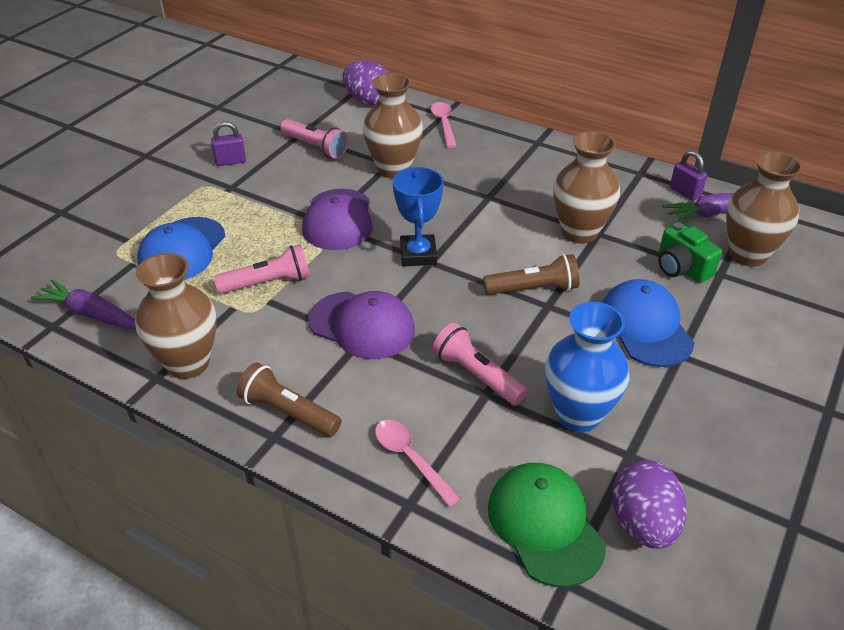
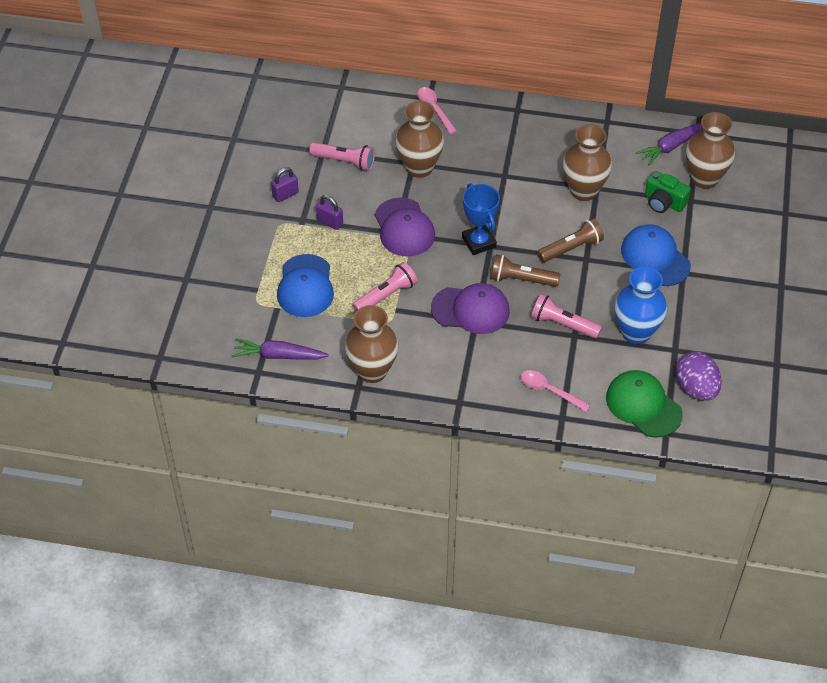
camera: 20 degrees left, 10 degrees up
brown flashlight [236,362,341,437] -> brown flashlight moved to [491,255,561,287]
purple egg [342,61,389,105] -> none
purple padlock [670,150,707,201] -> purple padlock moved to [316,195,343,230]

